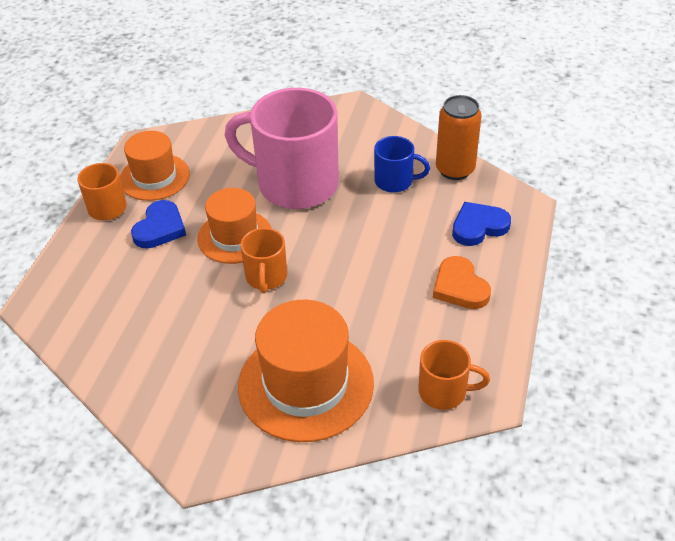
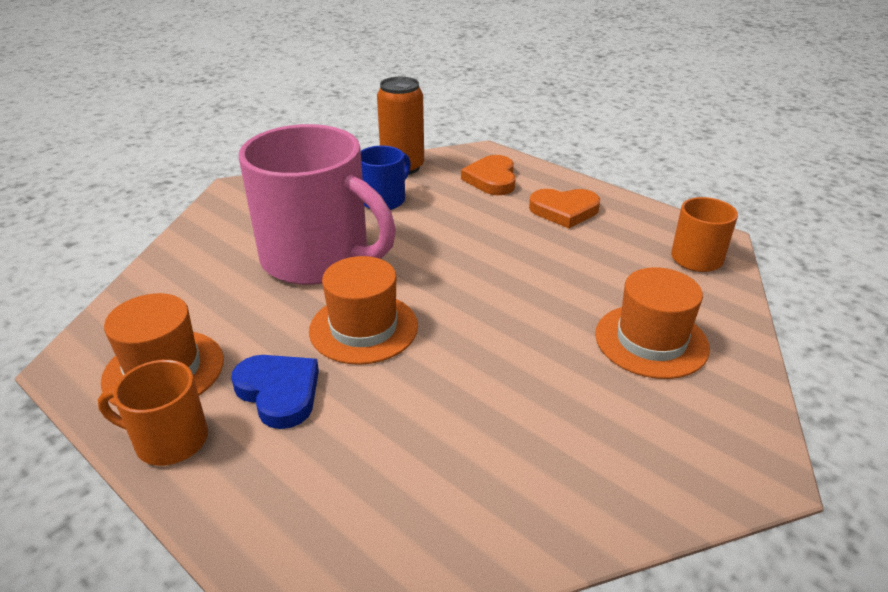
camera: 65 degrees left, 10 degrees down
pink mug [225,88,339,209] -> pink mug turned 105 degrees counterclockwise [239,124,396,285]
orange hat [238,300,374,442] -> orange hat [595,267,710,379], size x0.65
orange mug [240,228,287,293] -> none
blue heart [452,202,511,246] -> orange heart [461,155,516,195]

